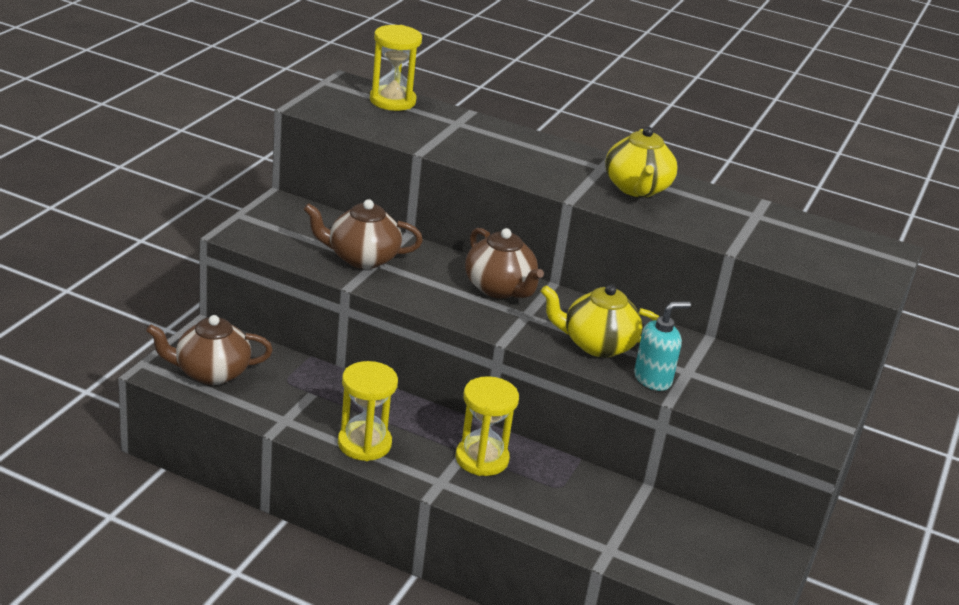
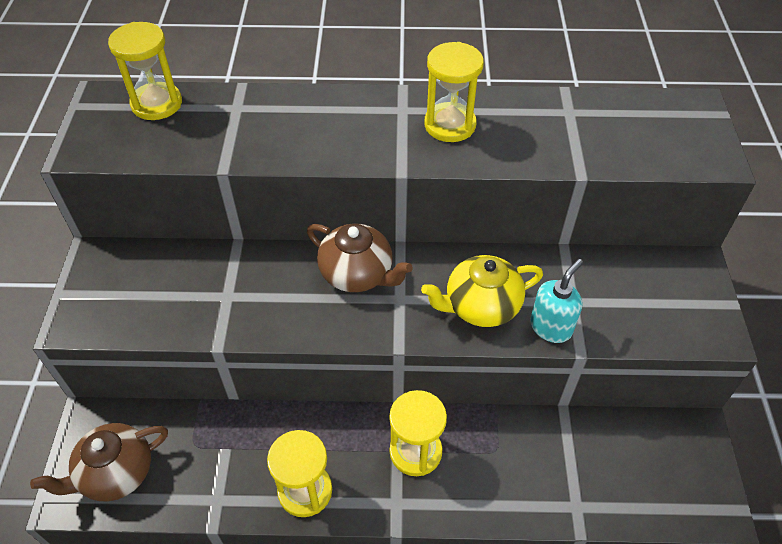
camera: 20 degrees left, 20 degrees up
brown teapot [303,199,423,269] -> none
yellow teapot [605,127,678,197] -> yellow hourglass [424,42,484,142]

